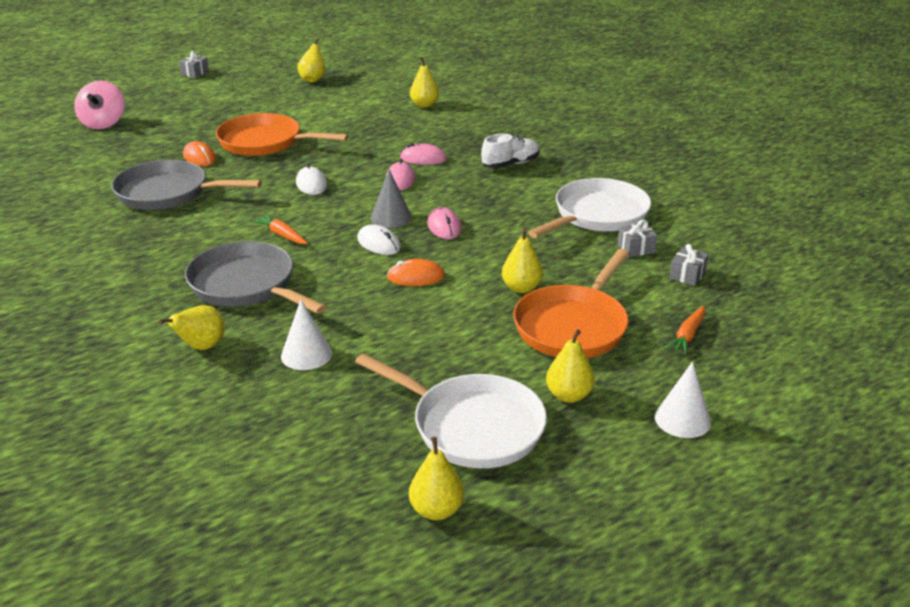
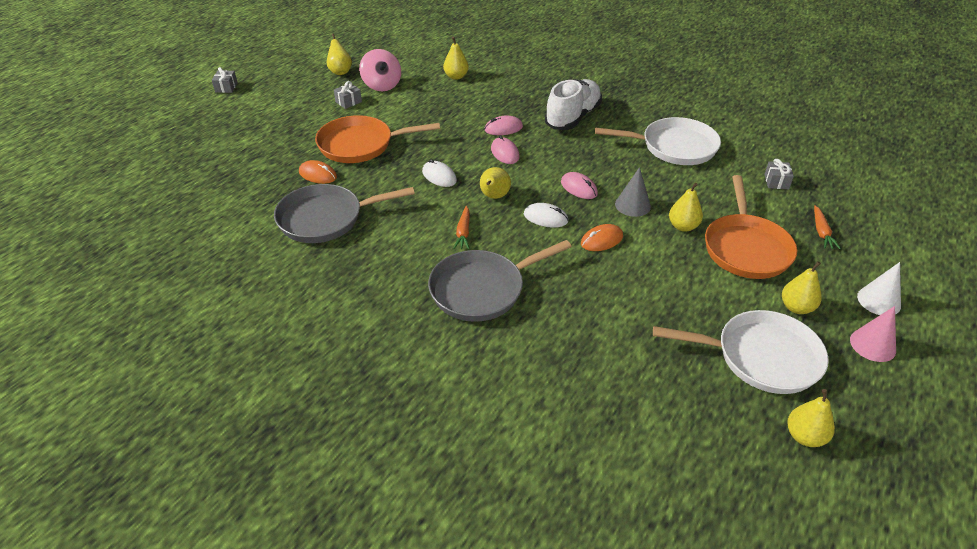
camera: 25 degrees left, 10 degrees up
pink spinning top [74,81,125,129] -> pink spinning top moved to [359,49,401,91]
yellow pear [159,305,225,350] -> yellow pear moved to [480,167,511,199]
grey pan [185,241,326,314] -> grey pan turned 45 degrees counterclockwise [428,240,572,322]
orange carrot [252,214,308,244] -> orange carrot turned 105 degrees counterclockwise [453,206,470,250]
white cone [281,300,332,370] -> none
grey cone [371,169,412,228] -> grey cone moved to [615,167,651,217]
white shoe [481,134,540,168] -> white shoe [545,79,602,130], size x1.57
white pan [528,178,651,238] -> white pan turned 75 degrees clockwise [595,117,721,165]
grey gift [618,220,658,257] -> grey gift moved to [334,81,362,109]
none -> pink cone [850,306,896,362]

